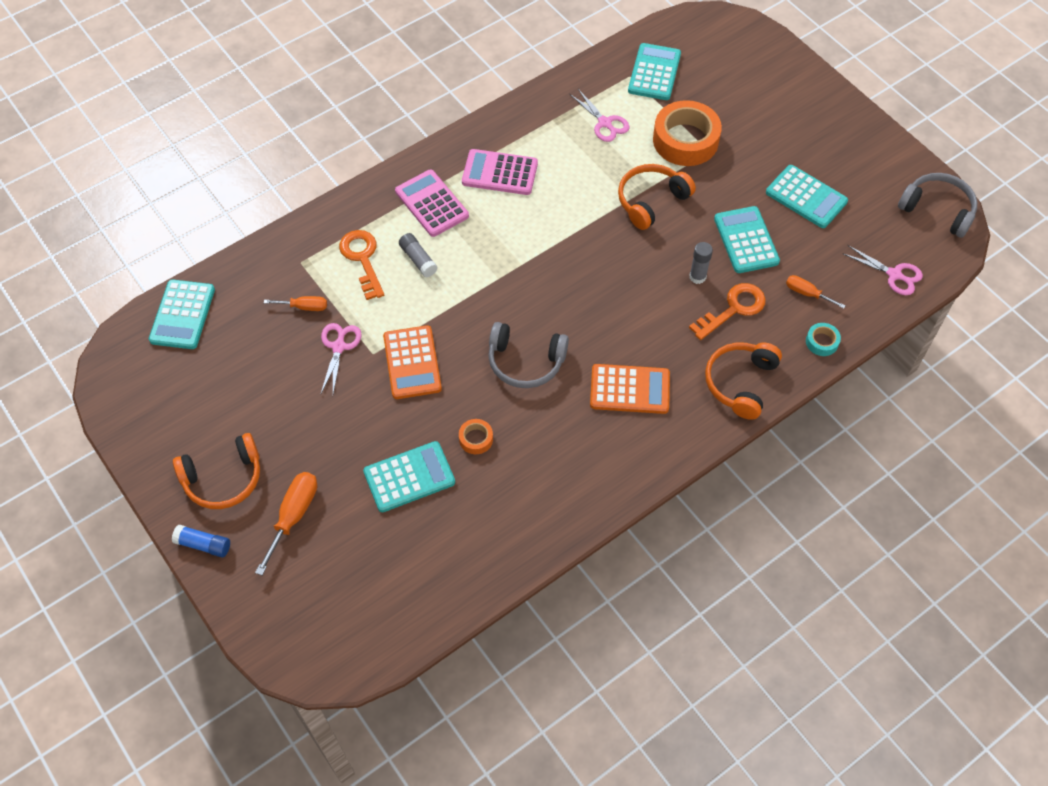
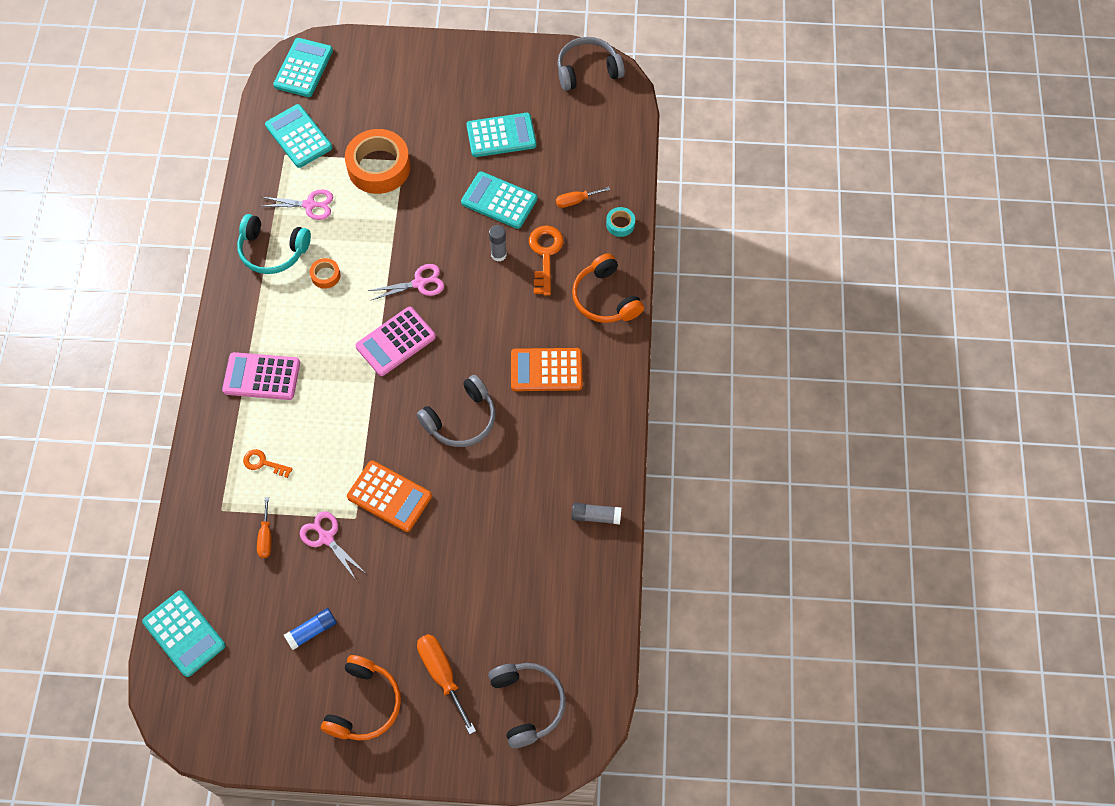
camera: 50 degrees left, 5 degrees up
blue glue stick [172,525,230,557] -> blue glue stick moved to [284,608,337,650]
orange screwdriver [264,296,327,311] -> orange screwdriver turned 135 degrees clockwise [257,497,271,558]
orange key [339,230,384,300] -> orange key [243,449,293,478], size x0.60
turquoise calculator [363,441,455,512] -> turquoise calculator moved to [273,38,333,97]
grey glue stick [399,233,438,277] -> grey glue stick moved to [571,503,621,525]
orange tape [459,419,493,454] -> orange tape moved to [310,258,340,289]
pink calculator [462,149,538,195] -> pink calculator moved to [355,307,436,376]
orange calculator [590,364,670,414] -> orange calculator turned 135 degrees counterclockwise [511,348,583,391]
orange headphones [618,164,696,230] -> none
pink scissors [842,245,923,295] -> pink scissors moved to [368,264,444,300]
none -> turquoise headphones [237,214,311,274]
none -> grey headphones [488,663,566,748]

